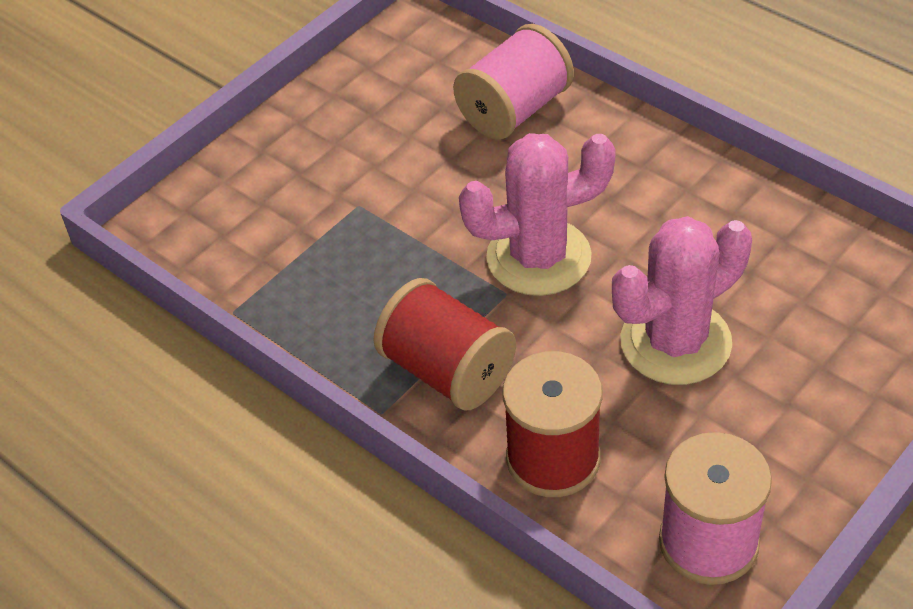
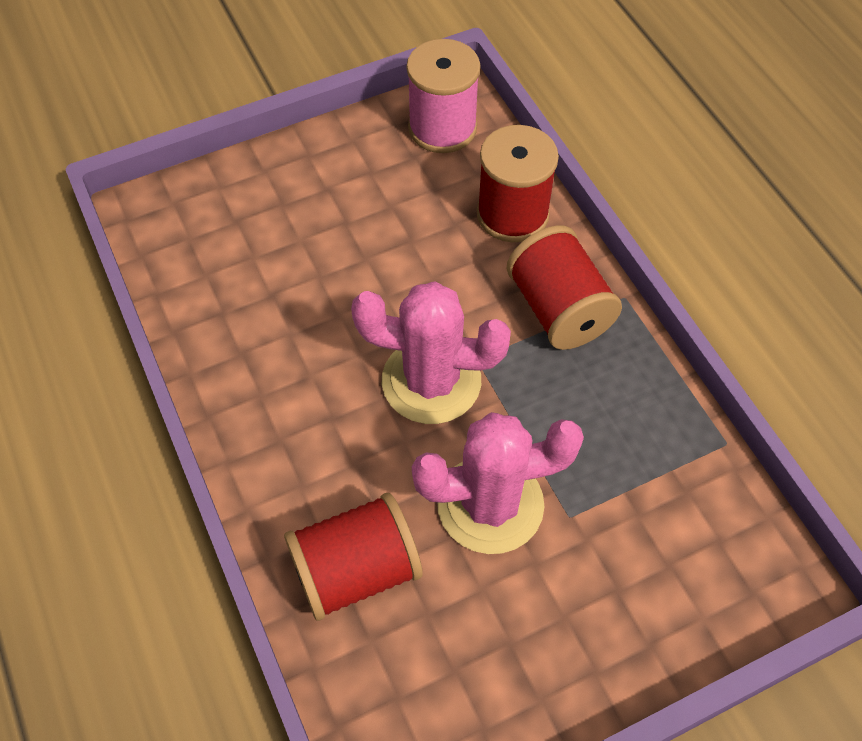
camera: 160 degrees left, 10 degrees up
pink spool [453,24,574,140] -> red spool [284,493,423,621]
pink cactus [612,216,752,385] -> pink cactus moved to [412,412,584,554]

